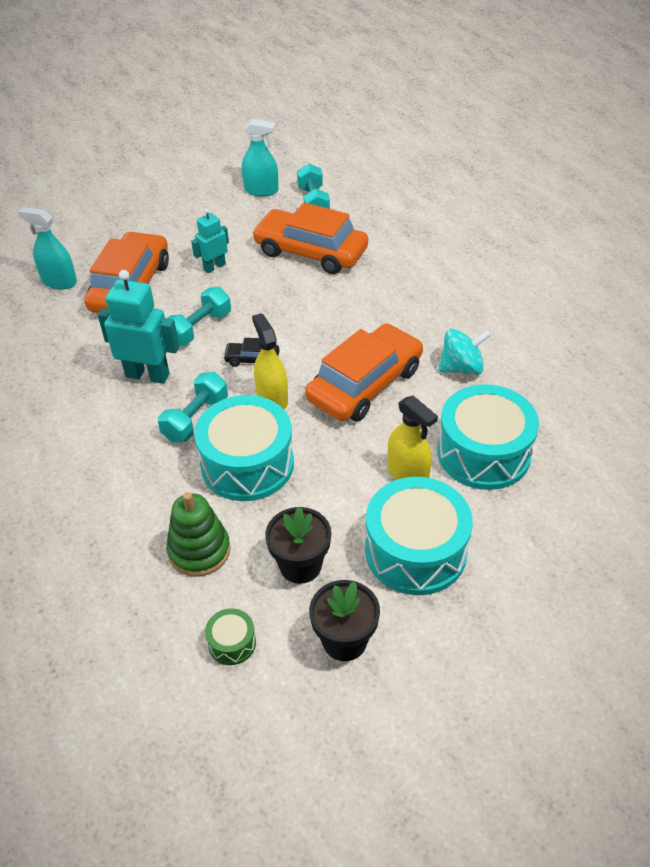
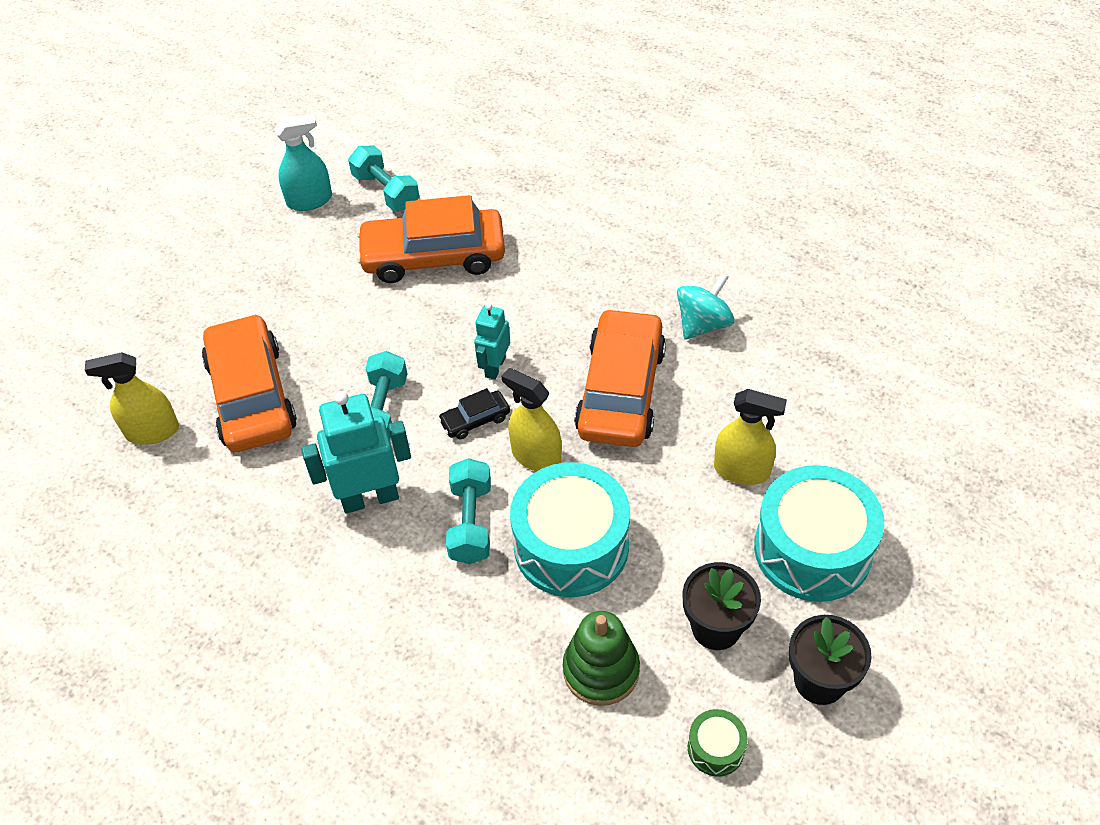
camera: 30 degrees left, 5 degrees up
turquoise spray bottle [18,207,77,290] -> yellow spray bottle [85,352,179,445]
turquoise robot [191,208,229,273] -> turquoise robot moved to [474,303,510,380]
turquoise drum [438,384,539,490] -> none

